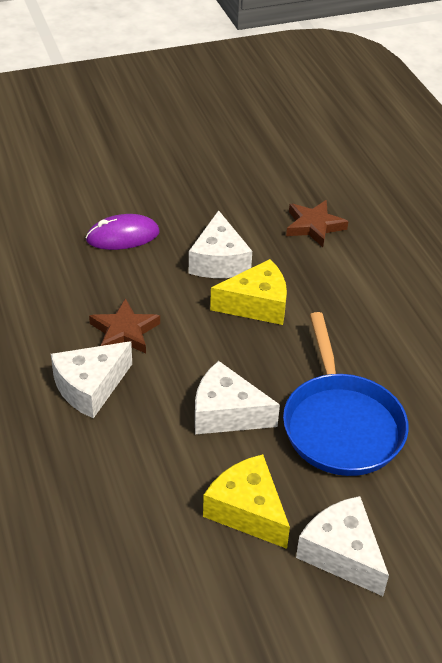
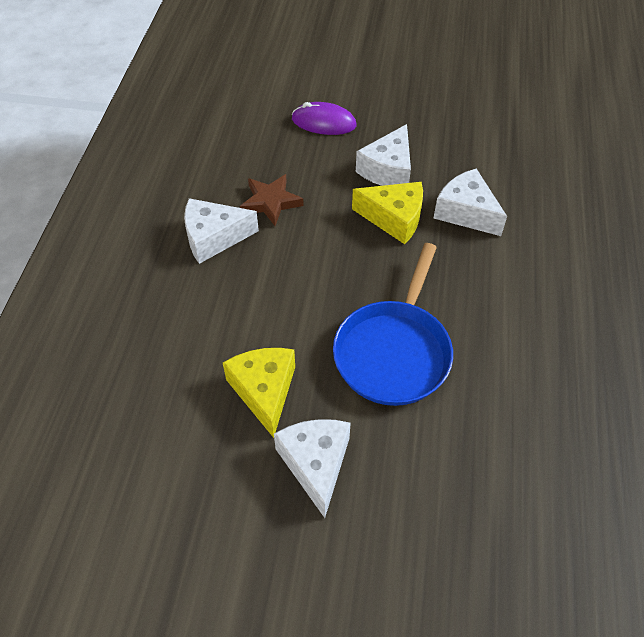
camera: 30 degrees right, 10 degrees up
white cheese [195,361,280,434] -> white cheese moved to [434,169,507,236]
brown star [286,200,348,247] -> none

